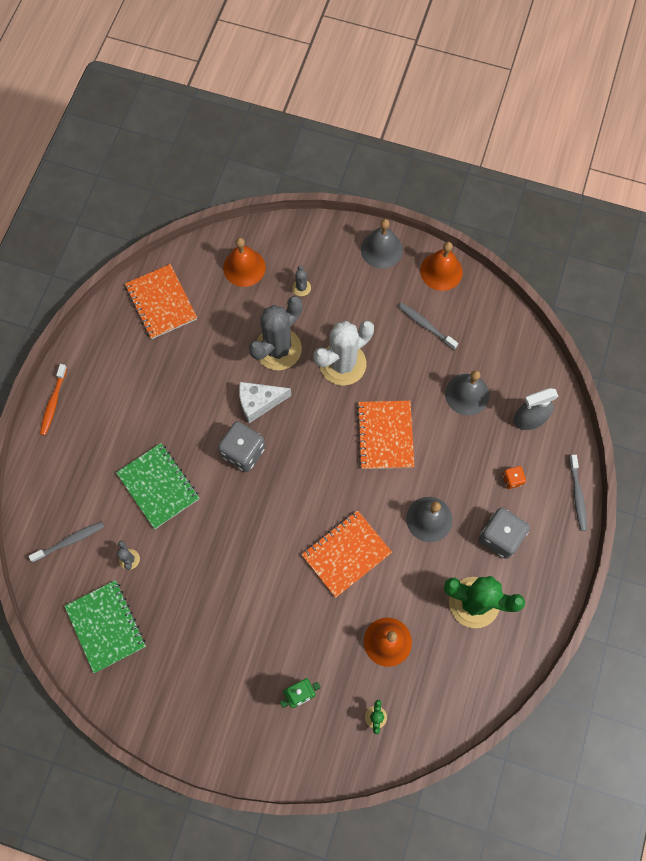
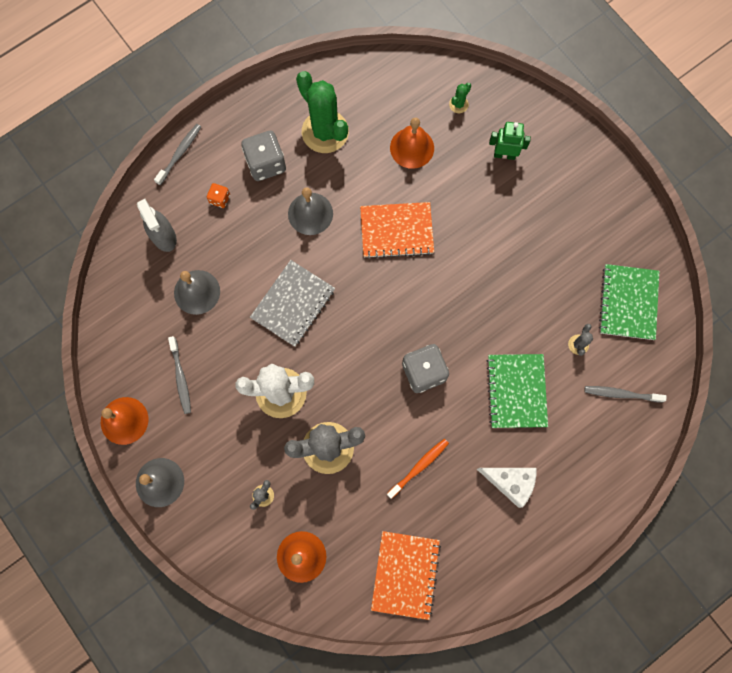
camera: 145 degrees left, 5 degrees up
orange toothbrush [40,364,67,435] -> orange toothbrush moved to [387,439,449,499]
white cheese [239,382,291,423] -> white cheese moved to [477,468,537,508]
orange notebook [357,401,414,469] -> grey notebook [250,260,335,347]
grey spray bottle [513,388,559,430] -> grey spray bottle turned 45 degrees clockwise [137,199,177,252]

